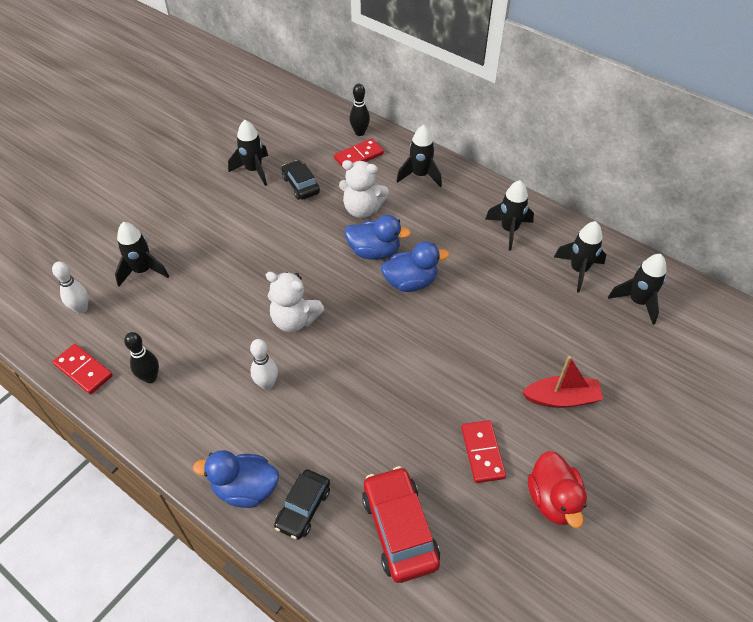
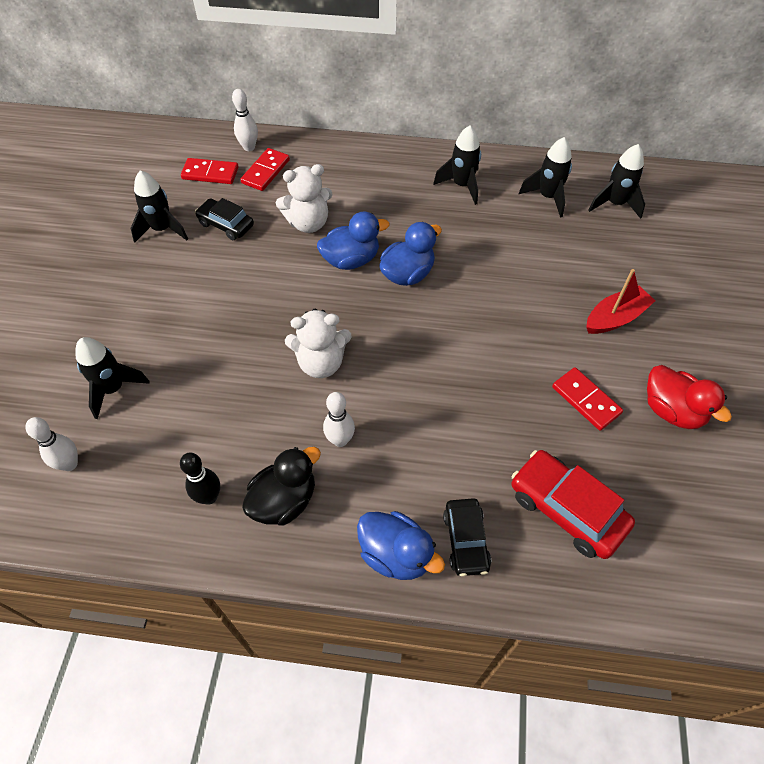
camera: 30 degrees left, 5 degrees up
red domino [53,344,113,394] -> red domino moved to [181,158,239,184]
blue duck [193,450,279,508] -> blue duck turned 120 degrees counterclockwise [357,511,445,580]
black bowling pin [349,84,370,136] -> white bowling pin [232,89,258,151]
black rocket [396,125,442,187] -> none
none -> black duck [242,447,321,526]

